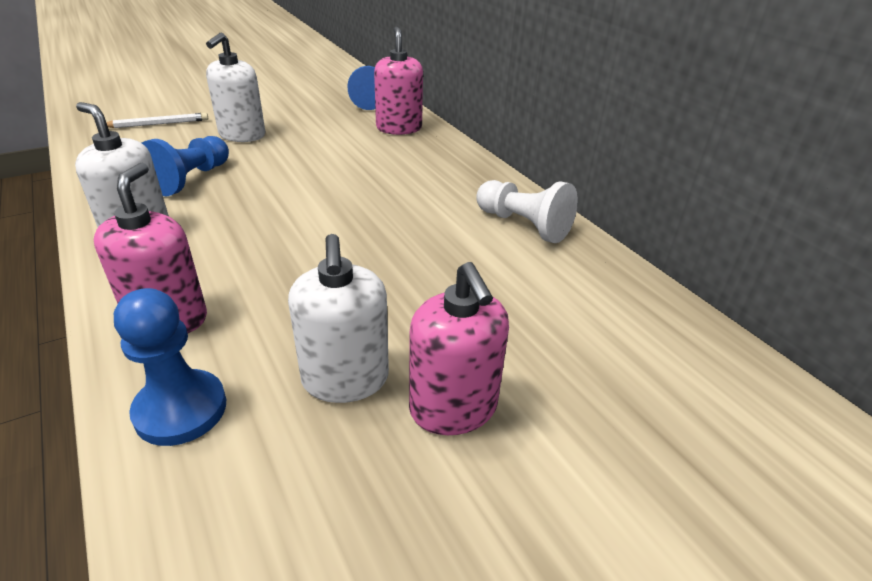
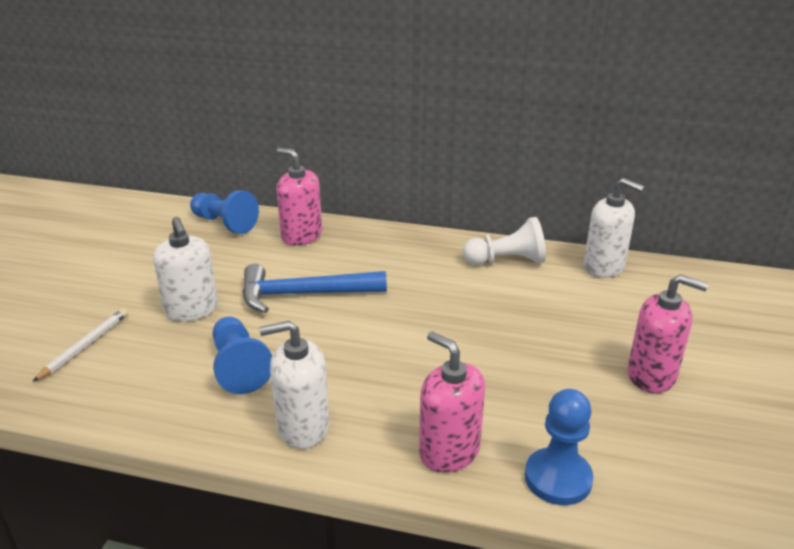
camera: 45 degrees left, 5 degrees down
white soap dispenser [288,234,389,403] -> white soap dispenser moved to [584,178,644,278]
none -> blue hammer [242,264,387,313]

